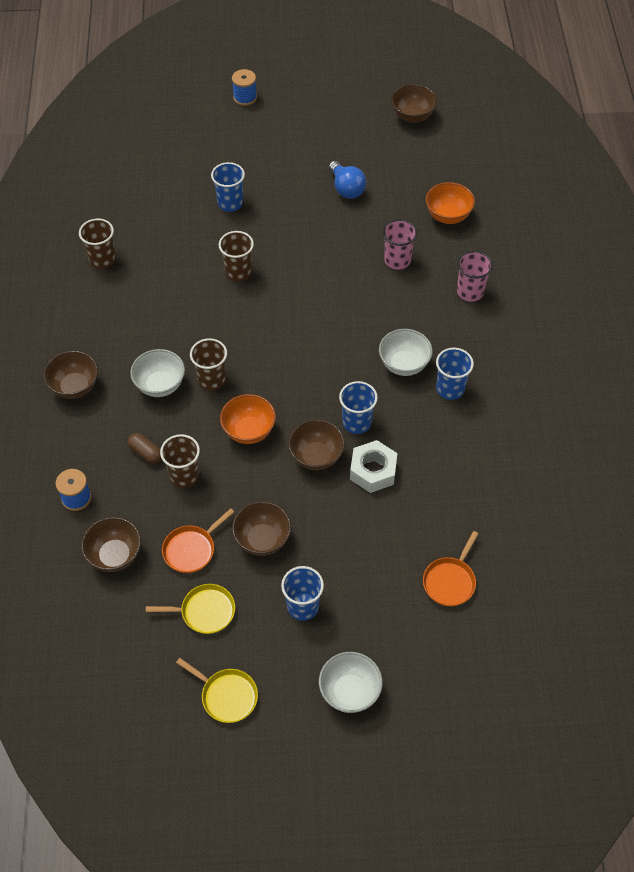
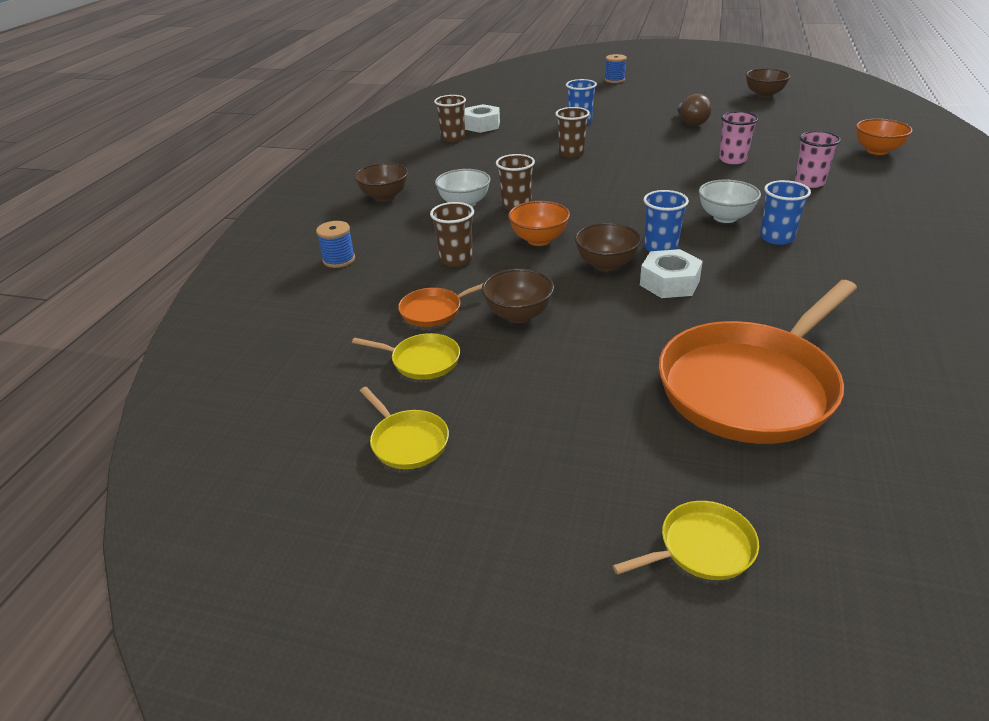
camera: 20 degrees right, 20 degrees down
brown bowl [81,517,141,572] -> none
brown capsule [128,433,162,464] -> none
blue cup [281,566,324,621] -> none
white bowl [319,652,383,713] -> none
blue light bulb [329,161,366,199] -> brown light bulb [678,94,712,126]
orange pan [423,531,478,606] -> orange pan [659,280,857,444], size x2.33
orange bowl [426,182,475,224] -> orange bowl moved to [856,119,913,155]
none -> white nut [464,104,500,133]
none -> yellow pan [613,501,759,580]

